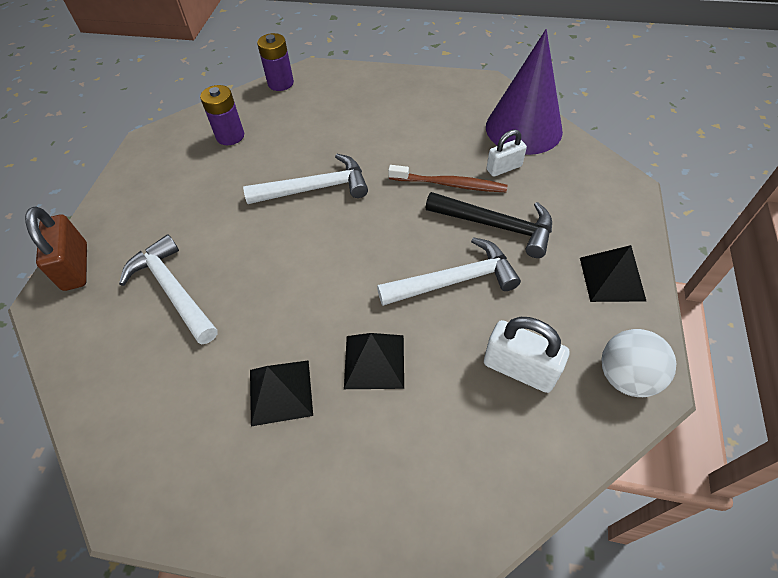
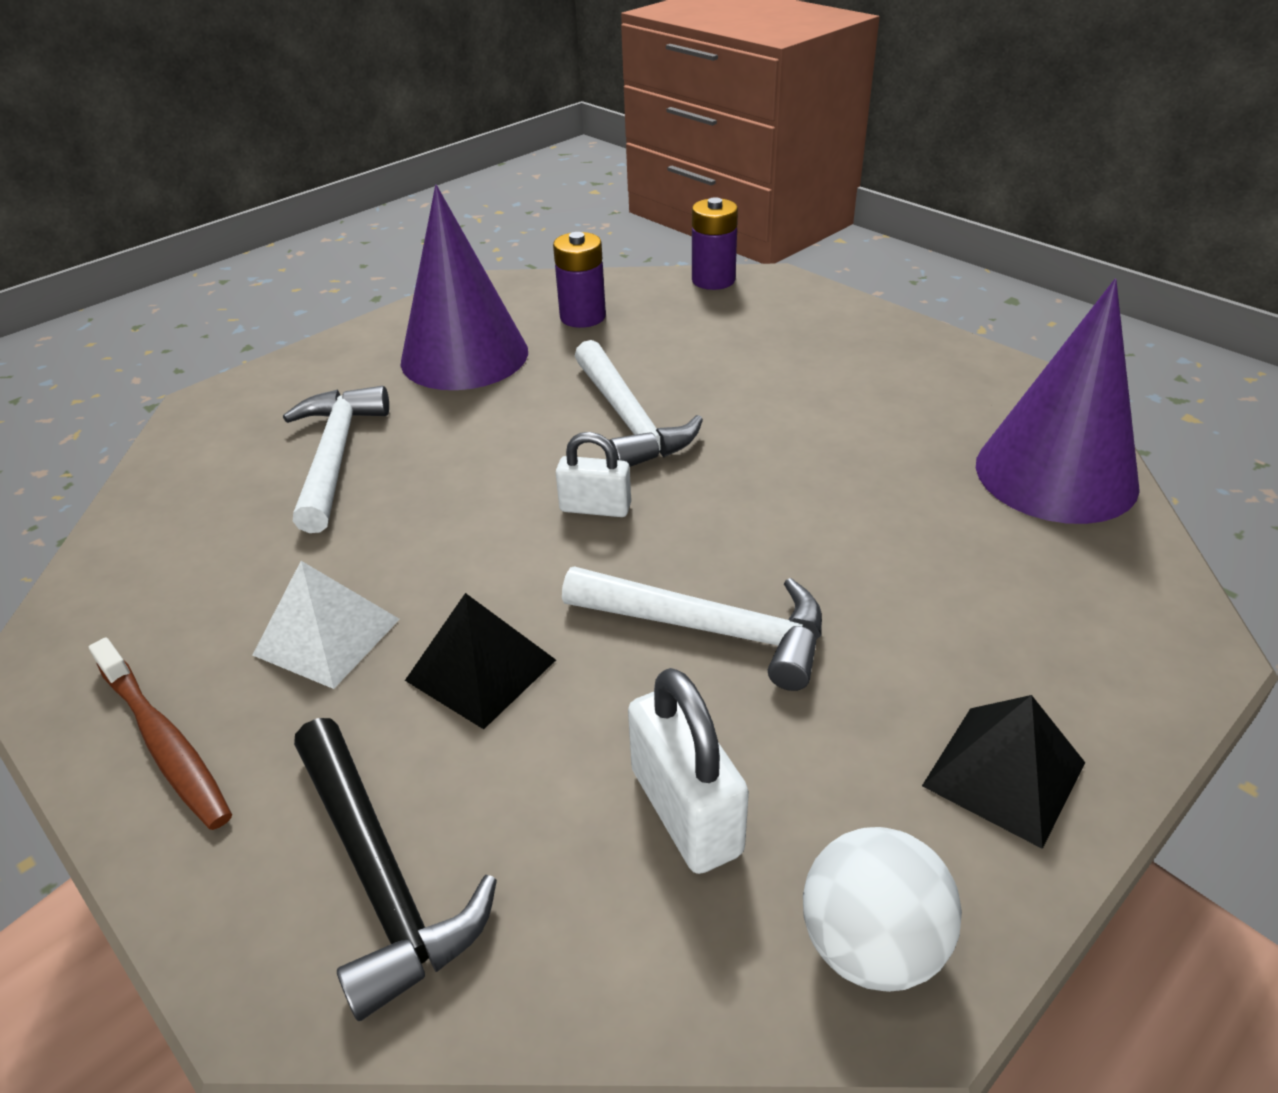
camera: 35 degrees right, 15 degrees down
brown padlock [25,206,87,291] -> none
white hammer [243,154,368,204] -> white hammer turned 45 degrees clockwise [575,340,703,467]
black pyramid [250,360,313,426] -> white pyramid [253,561,400,689]
brown toothbrush [388,165,507,192] -> brown toothbrush moved to [89,637,232,830]
black hammer [425,192,552,258] -> black hammer moved to [294,718,497,1021]
white padlock [487,130,527,177] -> white padlock moved to [556,432,631,517]
none -> purple cone [401,185,528,390]

